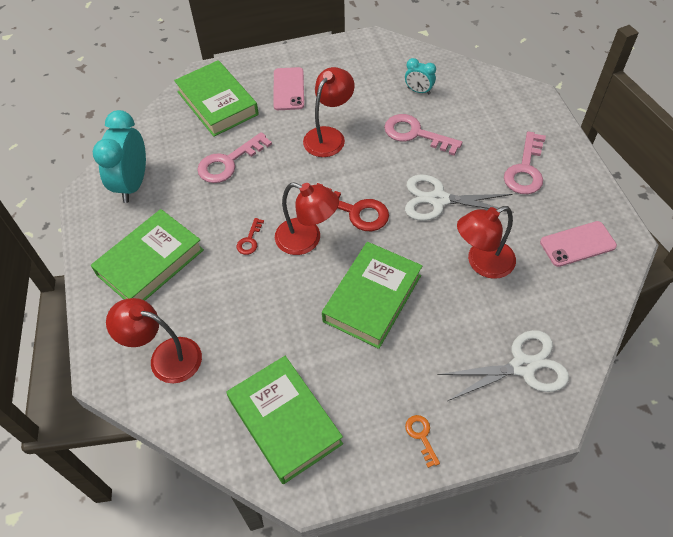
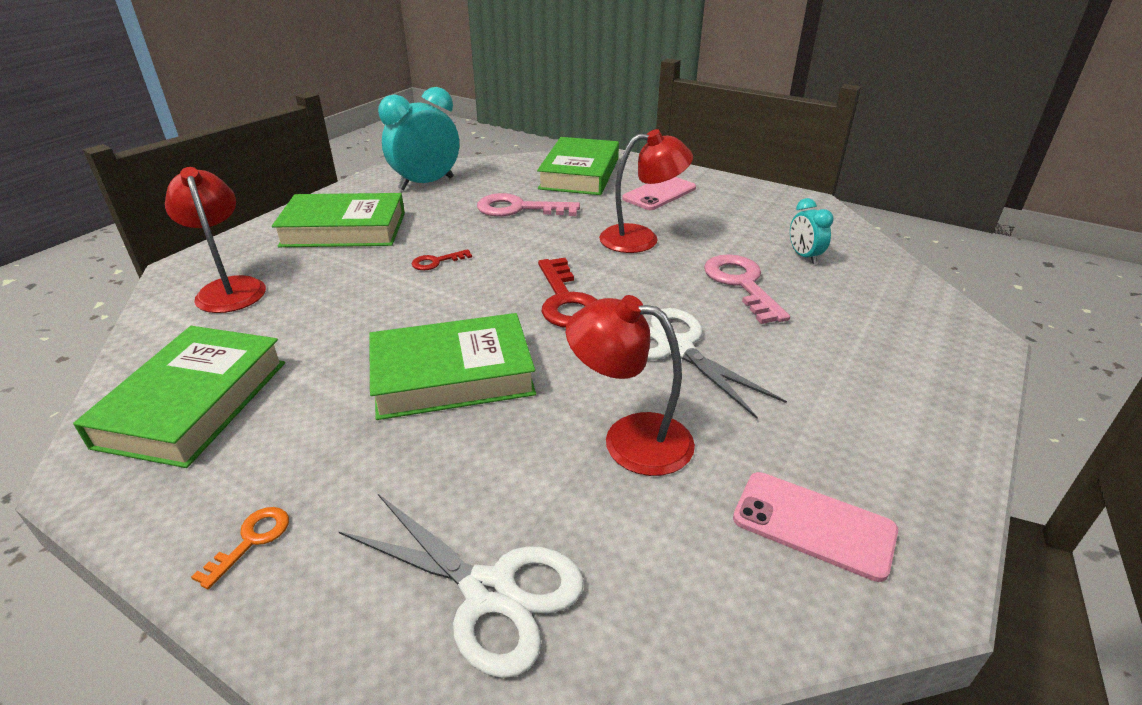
camera: 45 degrees right, 20 degrees down
red lamp [275,182,339,255] -> none
pink key [504,131,546,194] -> none

